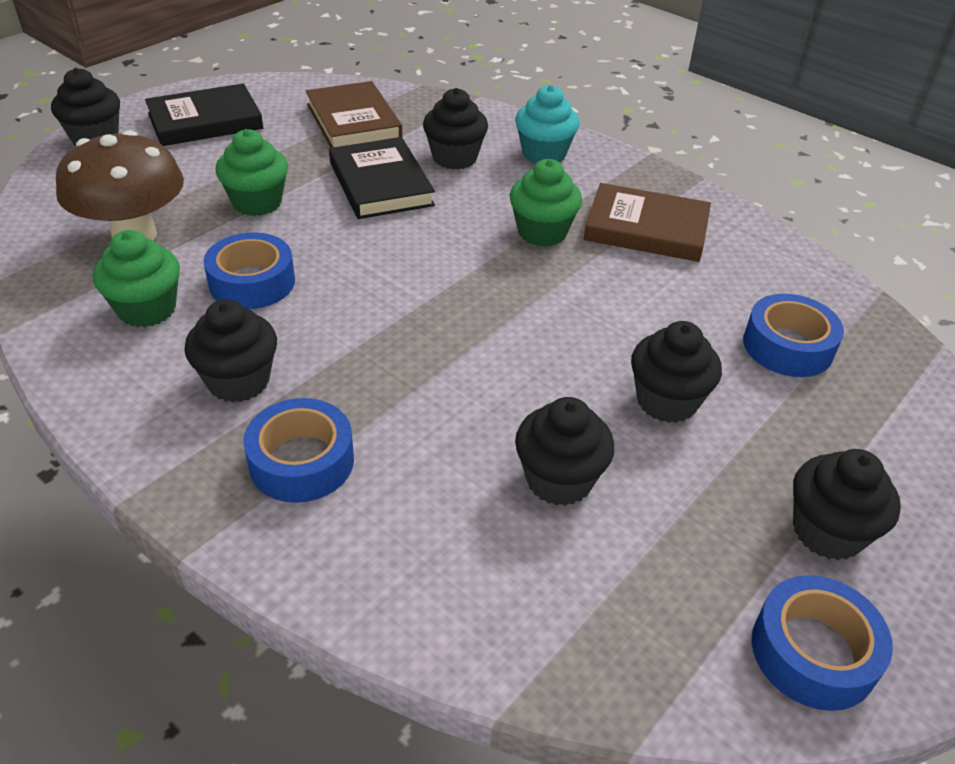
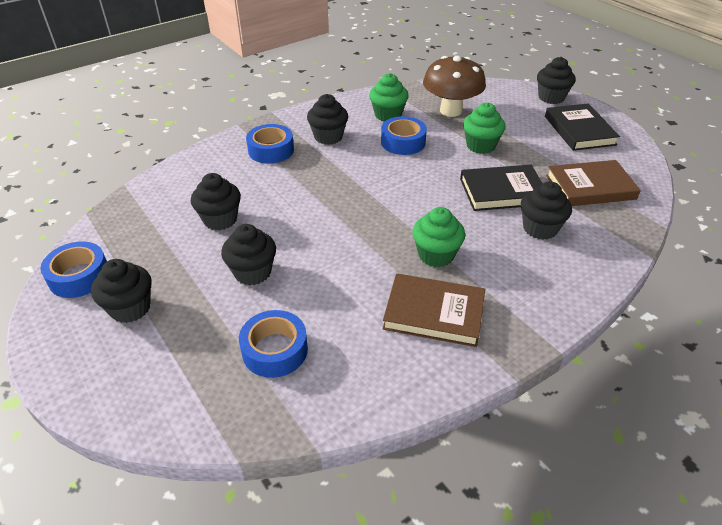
camera: 105 degrees right, 0 degrees up
turquoise cupcake [515,85,580,164] -> none
brown book [584,183,711,262] -> brown book turned 75 degrees clockwise [383,273,485,347]

